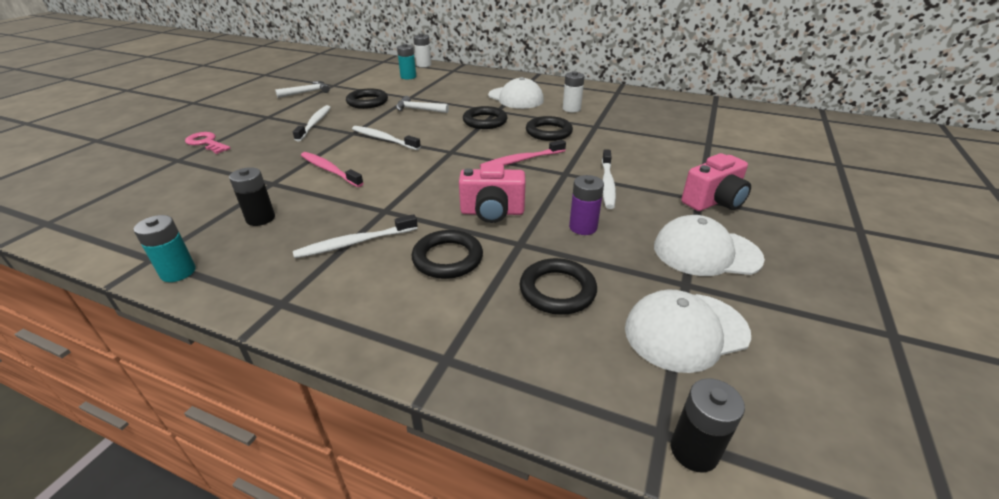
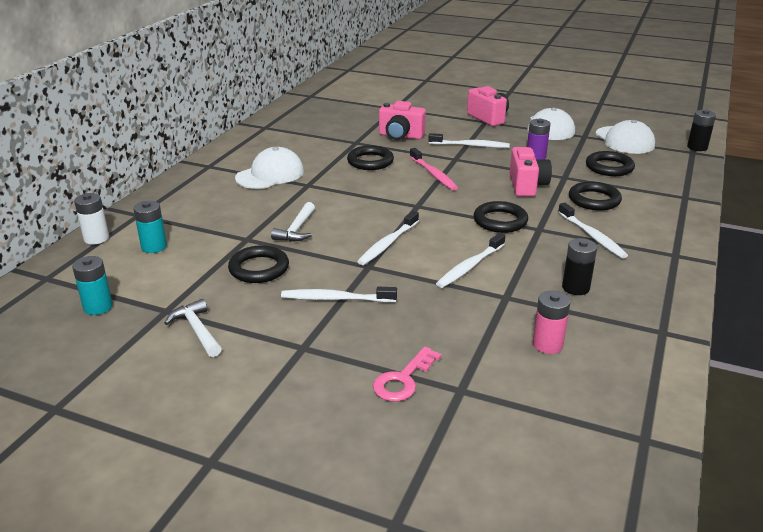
camera: 90 degrees left, 5 degrees down
turquoise battery [134,215,196,282] -> turquoise battery moved to [72,256,113,315]
pink toothbrush [301,152,364,187] -> white toothbrush [436,233,505,288]
black ring [463,106,507,129] -> black ring moved to [473,201,528,233]
white battery [563,71,584,112] -> none
none -> pink camera [379,101,426,140]
none -> pink battery [533,291,571,354]

